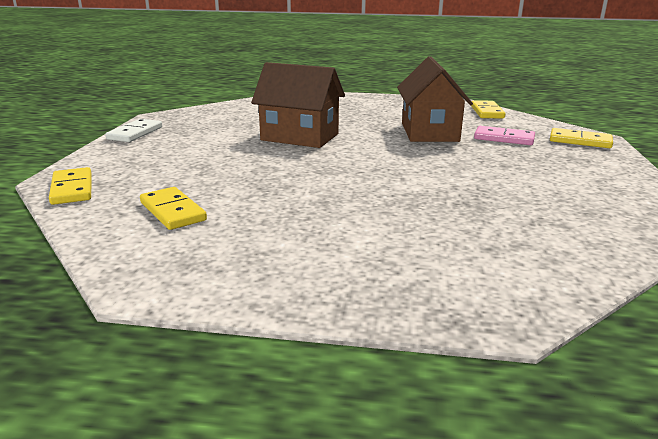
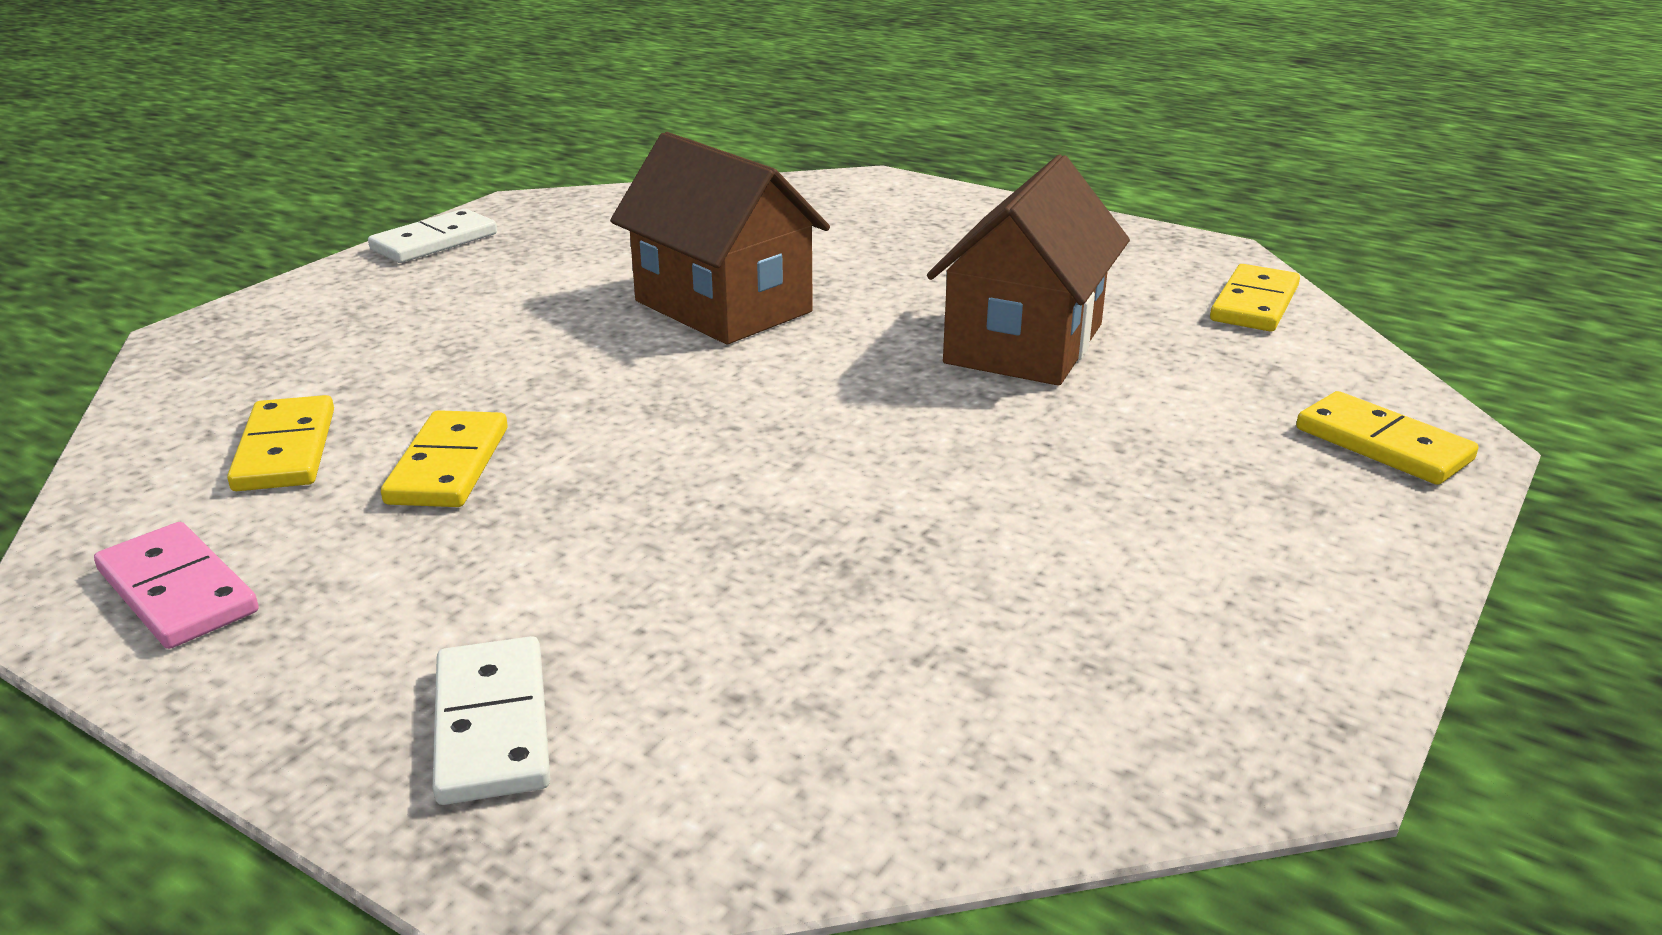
camera: 25 degrees right, 5 degrees up
yellow domino [49,167,91,205] -> yellow domino moved to [381,410,508,507]
pink domino [474,126,535,145] -> pink domino moved to [94,522,259,649]
none -> white domino [433,636,550,805]

